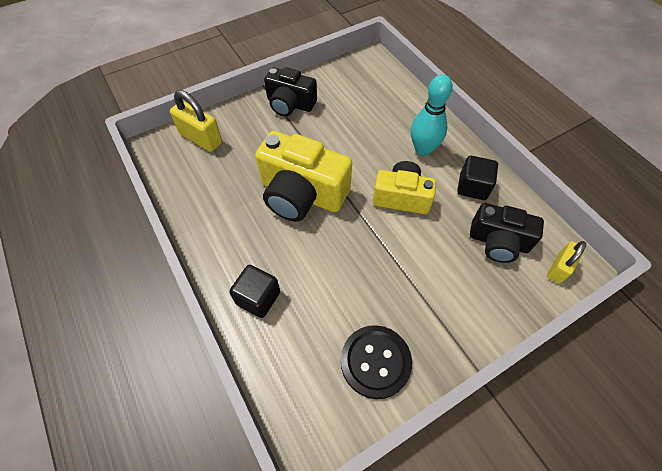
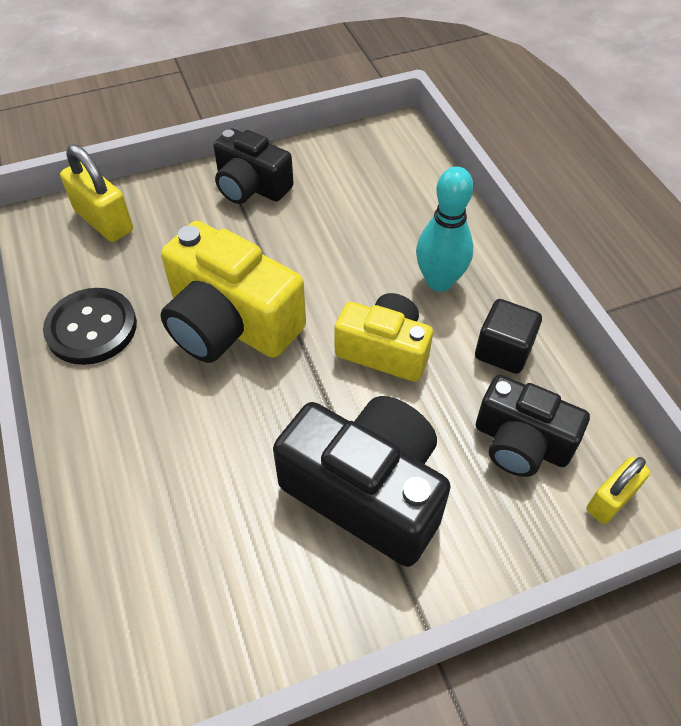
camera: 10 degrees right, 5 degrees down
black cube [229,265,280,318] -> none
black button [341,325,412,399] -> black button moved to [43,288,137,365]
none -> black camera [273,396,451,567]

